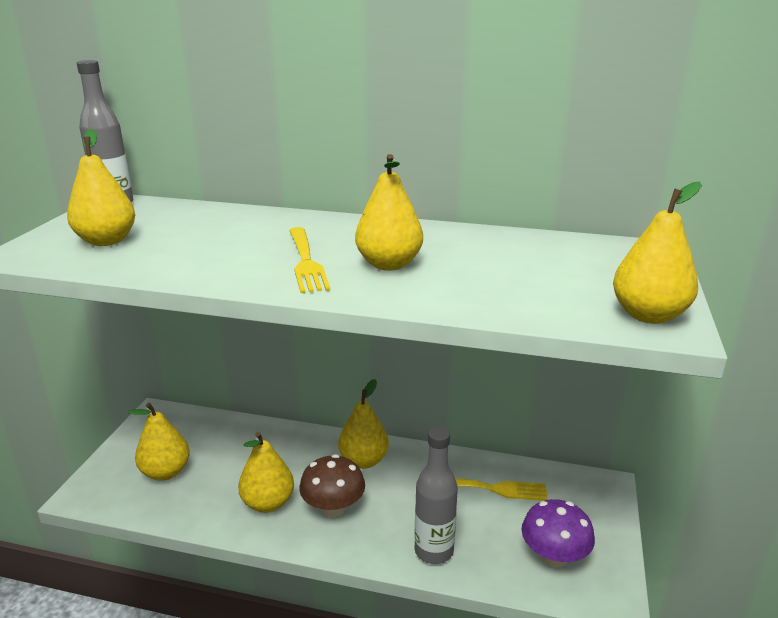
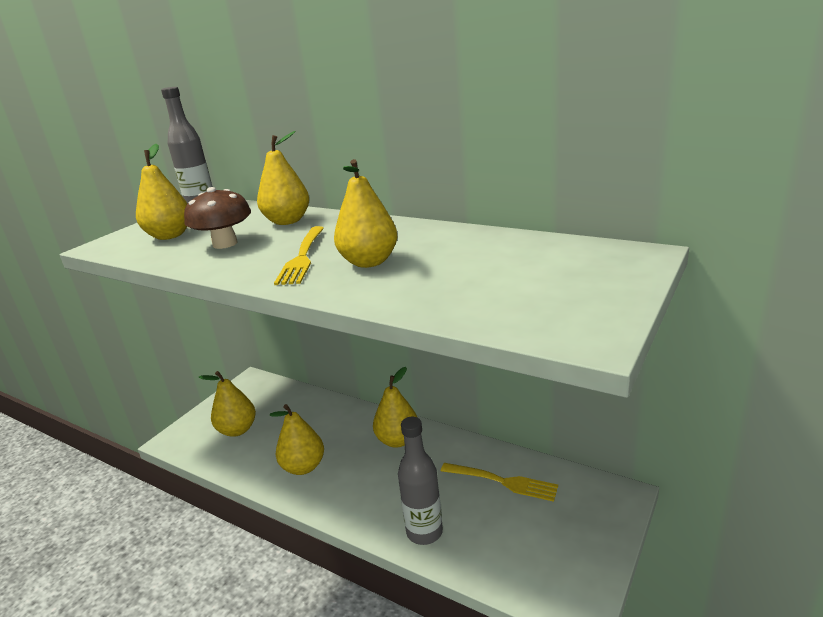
camera: 20 degrees right, 0 degrees up
brown mushroom [299,454,365,517] -> brown mushroom moved to [184,187,251,249]
purple mushroom [521,499,595,567] -> none
yellow pear [613,182,702,324] -> yellow pear moved to [257,131,309,225]

